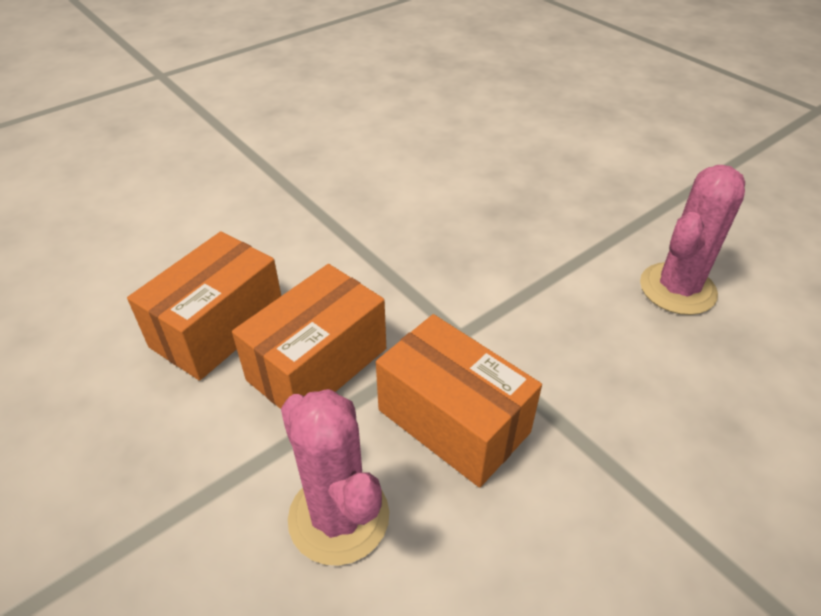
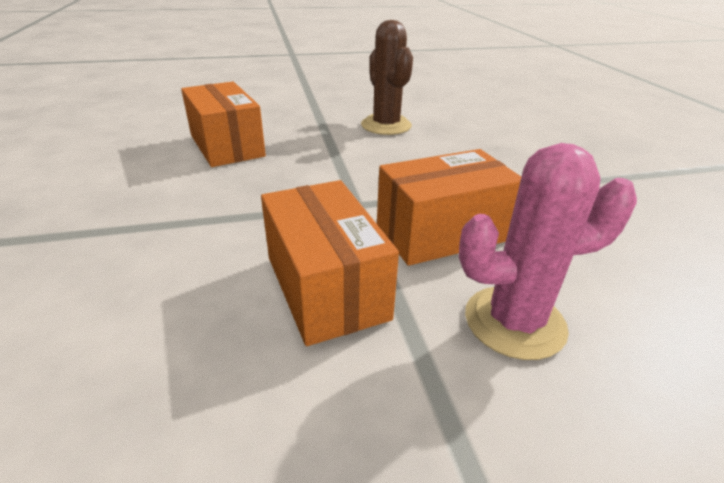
camera: 65 degrees left, 10 degrees down
orange box [127,231,281,381] -> orange box moved to [181,82,266,167]
pink cactus [640,165,745,315] -> brown cactus [361,20,413,135]

